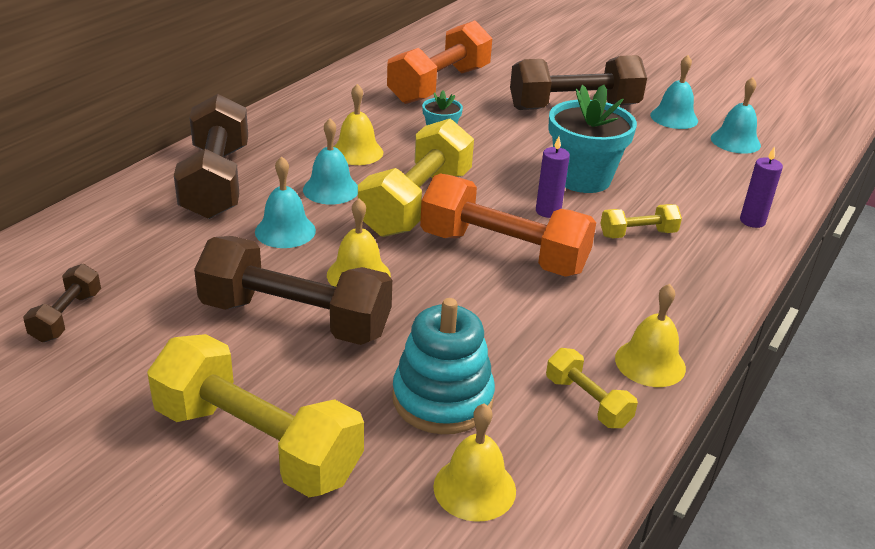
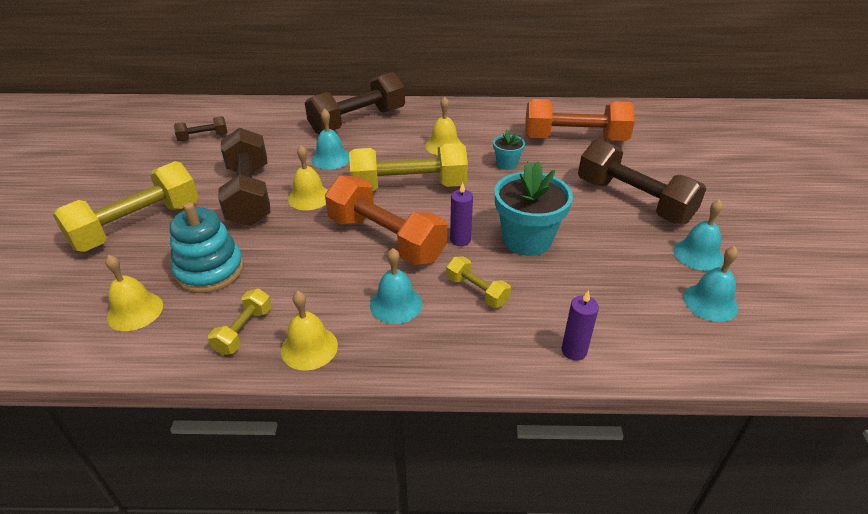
camera: 60 degrees right, 5 degrees up
yellow dumbbell [147,334,364,497] -> yellow dumbbell turned 45 degrees clockwise [53,161,199,252]
turquoise bell [303,118,358,205] -> turquoise bell moved to [370,248,422,324]
orange dumbbell [420,173,596,277] -> orange dumbbell turned 45 degrees counterclockwise [325,175,447,265]

